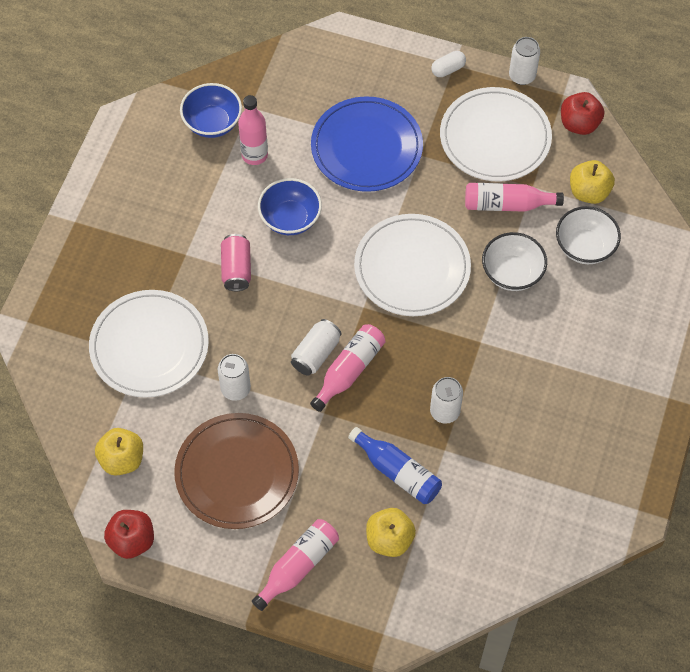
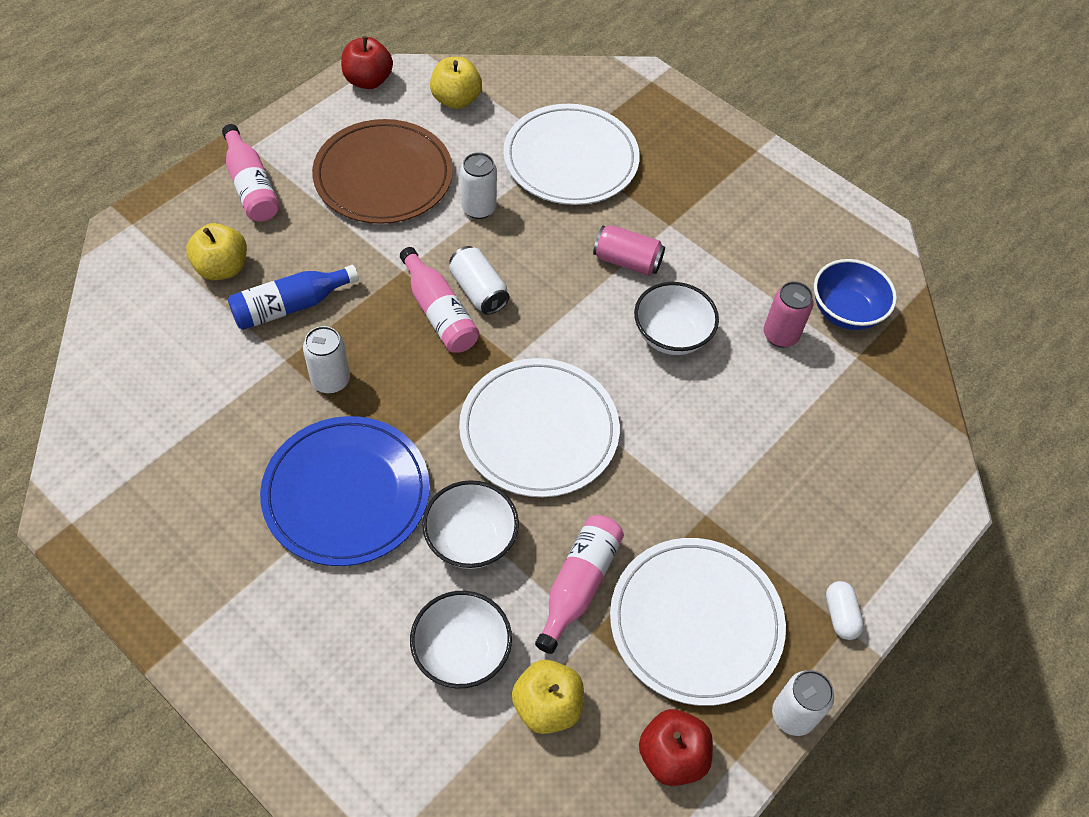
camera: 110 degrees right, 5 degrees down
pink bottle [238,95,268,165] -> pink can [764,281,814,347]
blue bowl [258,178,322,235] -> white bowl [634,282,719,355]
blue plate [311,96,423,192] -> blue plate moved to [260,416,430,566]

